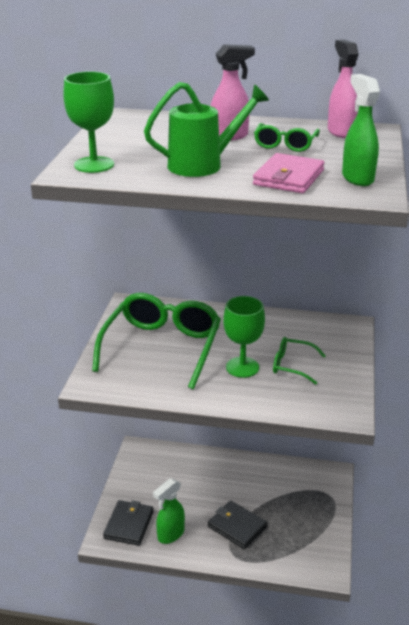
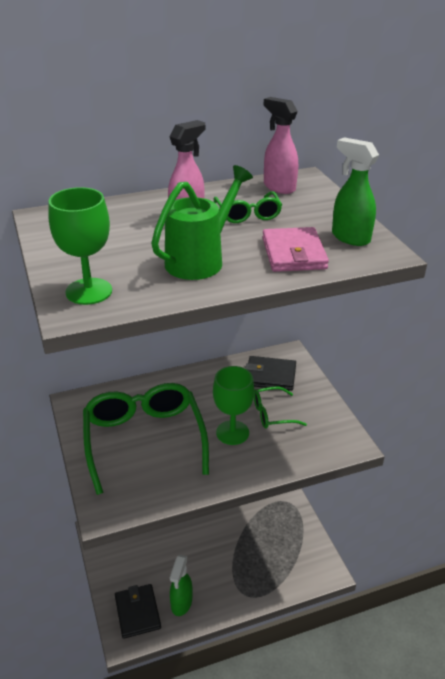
camera: 30 degrees left, 5 degrees up
black wallet [208,501,267,549] -> black wallet moved to [245,356,296,391]

